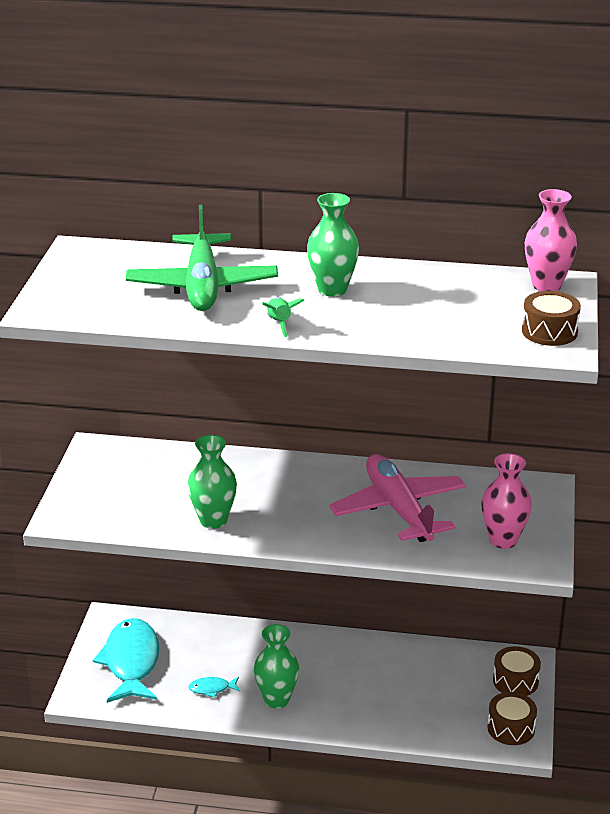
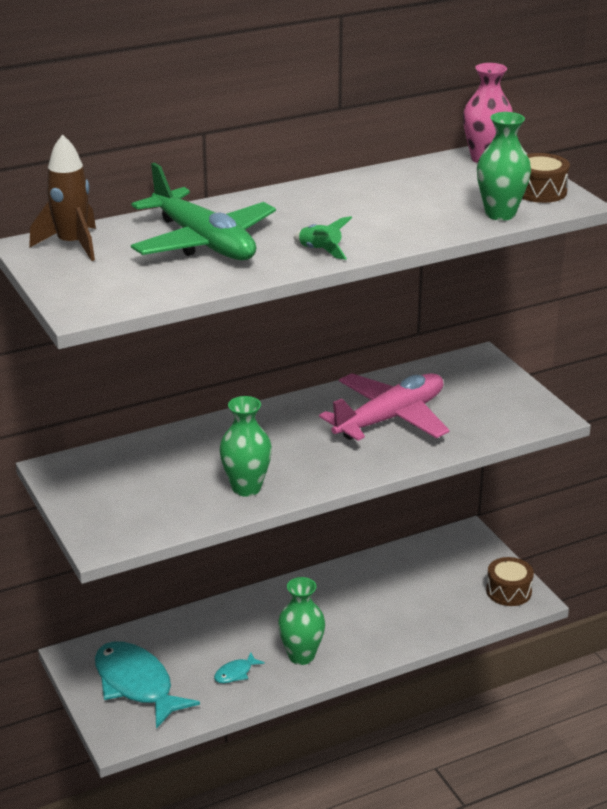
camera: 35 degrees left, 0 degrees up
green vase [307,193,359,297] -> green vase moved to [477,112,531,221]
pink plane [329,454,466,542] -> pink plane turned 105 degrees clockwise [319,373,450,441]
pink vase [481,453,532,549] -> none
brown drum [493,646,541,696] -> none
none -> brown rocket [29,134,96,261]

